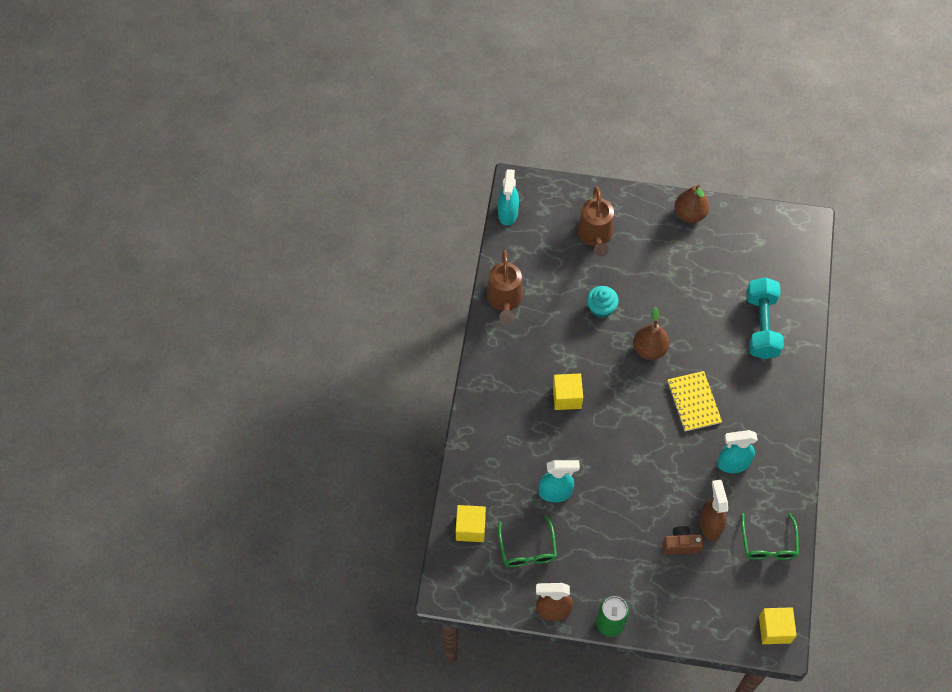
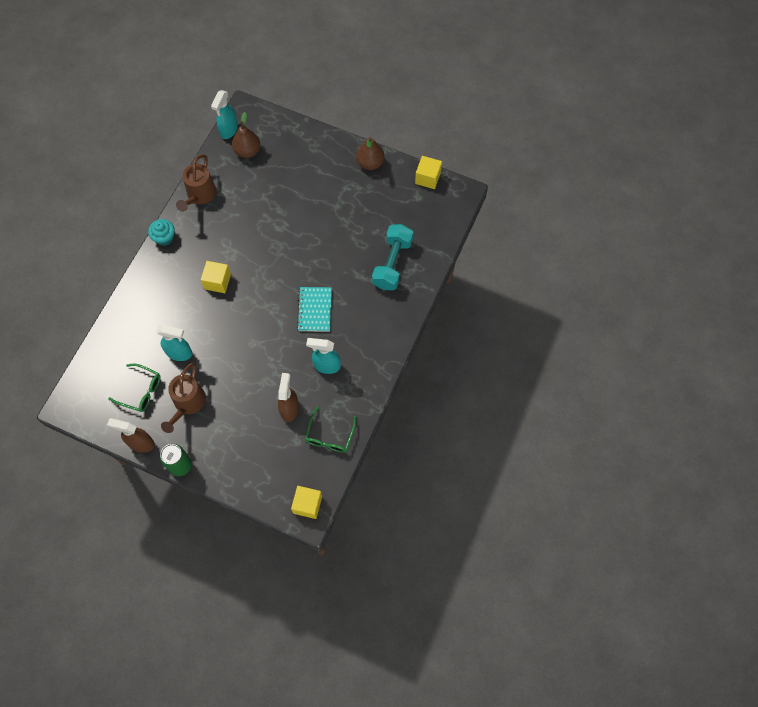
camera: 15 degrees right, 5 degrees up
yellow cube [456,505,486,542] -> yellow cube moved to [415,156,442,189]
green glasses [498,515,557,567] -> green glasses turned 75 degrees counterclockwise [108,364,161,412]
brown watering can [577,186,614,257] -> brown watering can moved to [161,363,206,433]
turquoise cupcake [587,286,619,318] -> turquoise cupcake moved to [148,219,175,246]
brown pear [633,307,669,360] -> brown pear moved to [232,112,260,158]
brown camera [663,526,704,555] -> none
yellow notebook [667,371,722,431] -> turquoise notebook [297,287,332,332]

